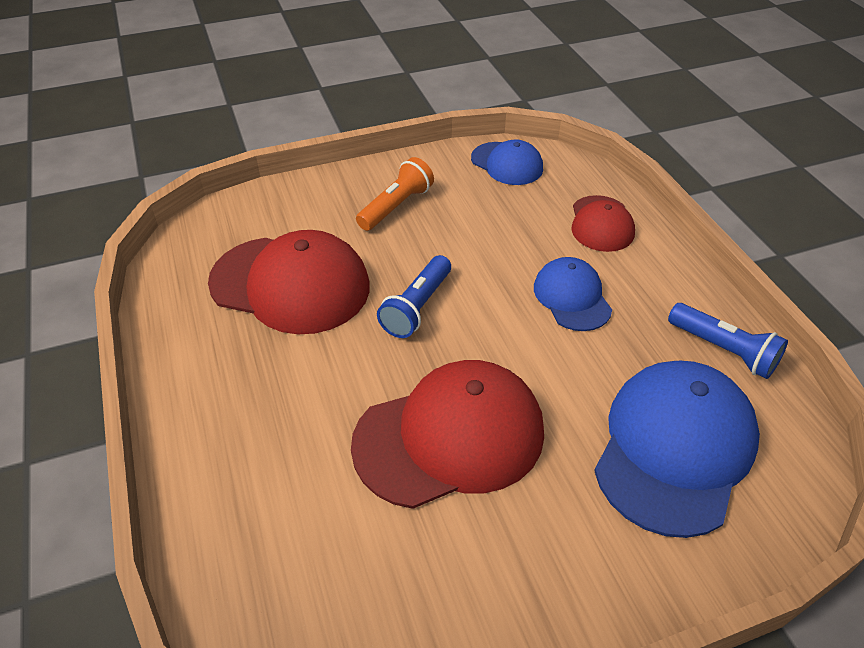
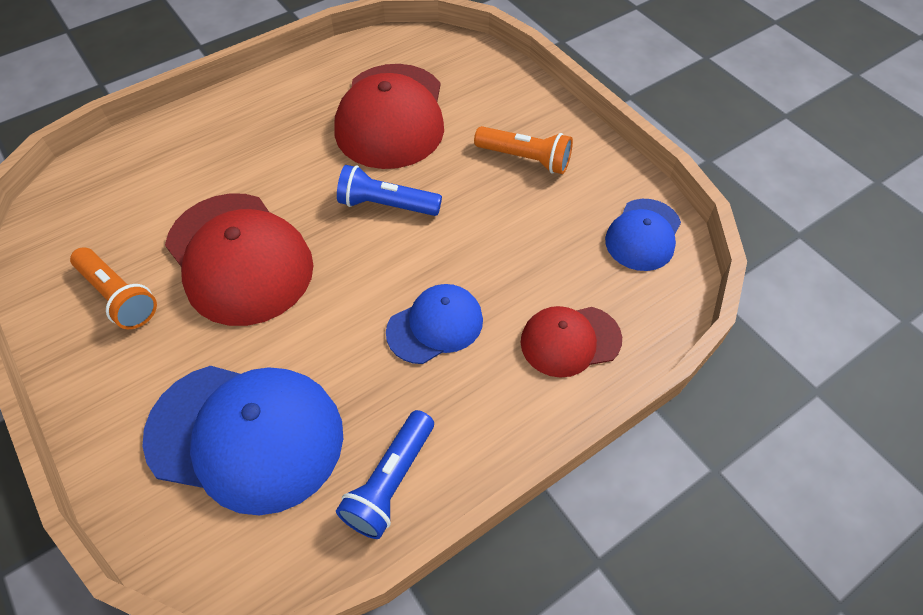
camera: 75 degrees right, 10 degrees up
none -> orange flashlight [70,247,157,329]

